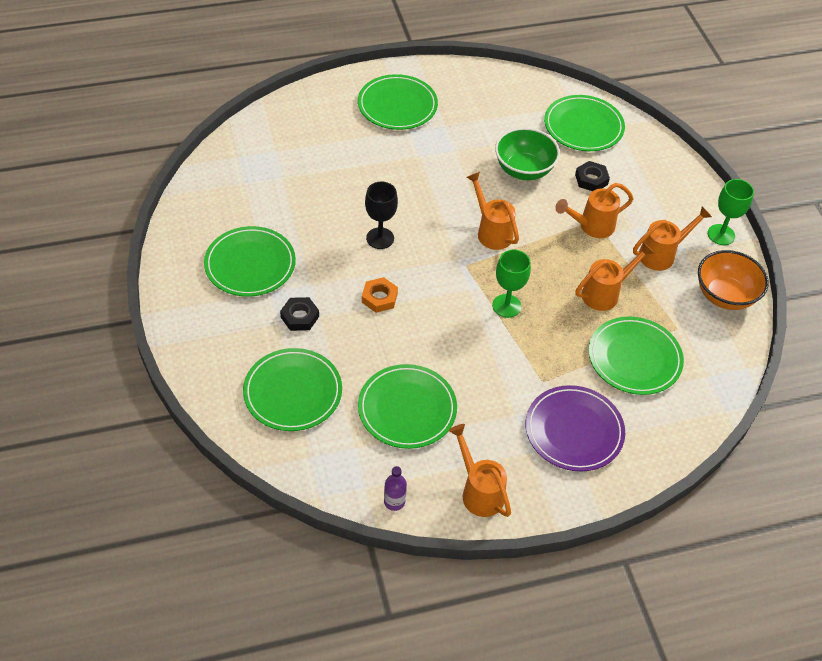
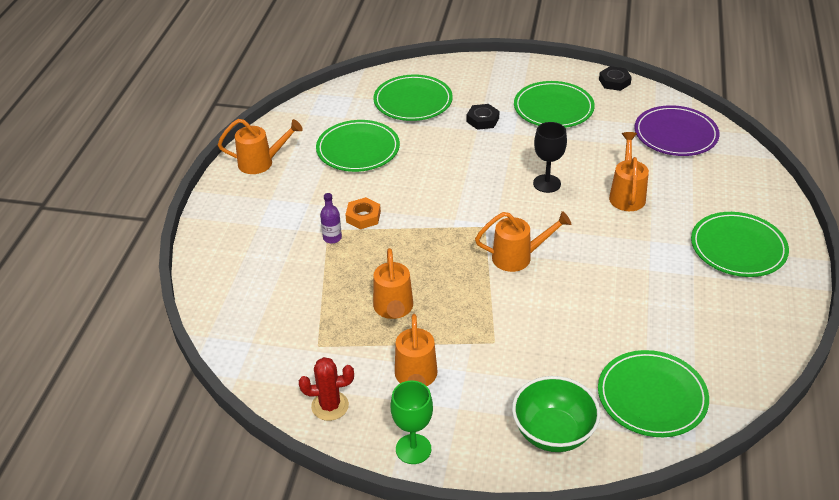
camera: 120 degrees right, 10 degrees down
orange nut [362,277,398,313] -> orange nut moved to [345,197,381,229]
purple bottle [384,466,407,511] -> purple bottle moved to [320,193,342,244]
green goblet [492,250,531,318] -> none
green bowl [495,128,560,180] -> green bowl moved to [512,376,601,452]
purple plate [525,385,625,472] -> purple plate moved to [635,105,720,156]
orange watering can [555,183,634,238] -> orange watering can moved to [609,132,649,211]
black nut [575,161,610,191] -> black nut moved to [599,66,632,91]
green plate [589,316,684,395] -> none
orange bowl [698,250,769,310] -> red cactus [299,357,354,421]

